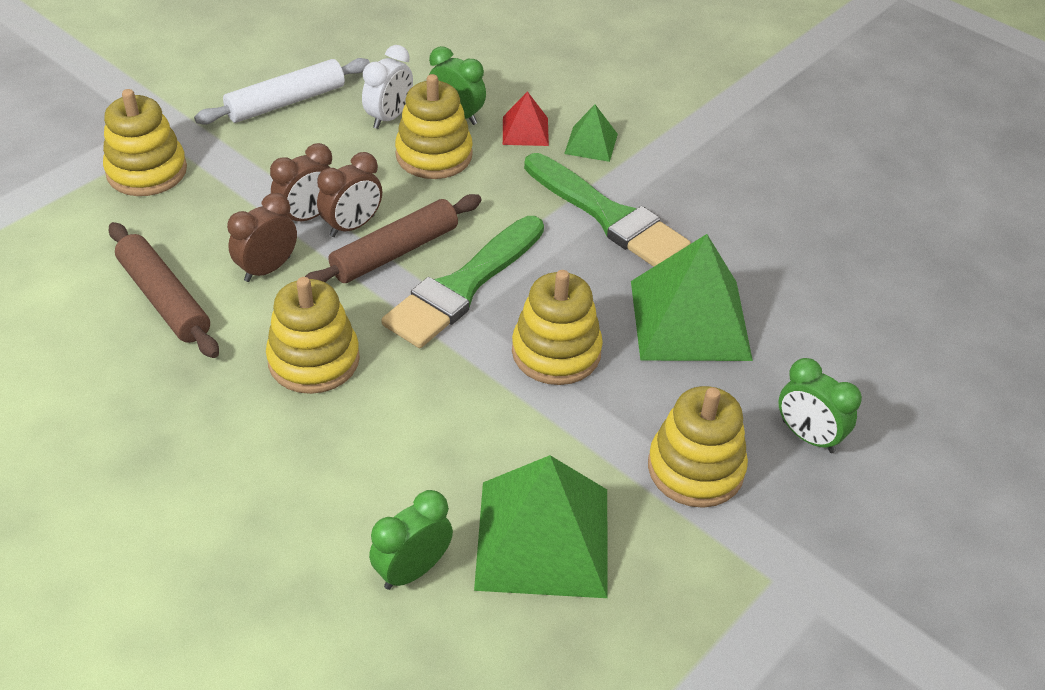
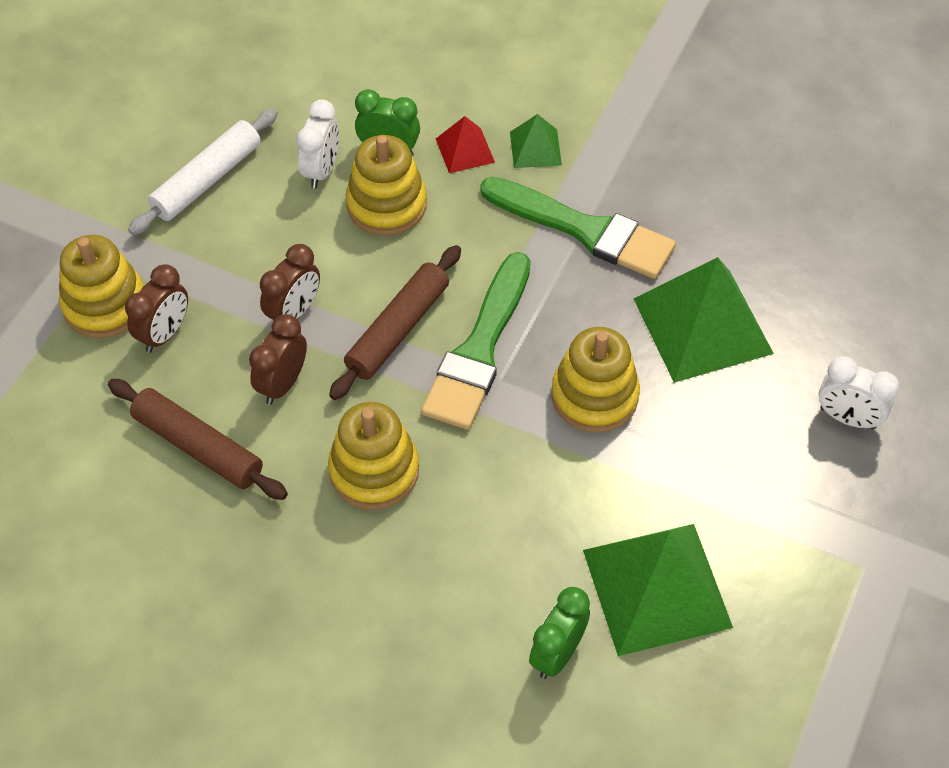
camera: 15 degrees left, 10 degrees up
brown clock [317,152,382,237] -> brown clock moved to [125,264,188,353]
yellow stacking toy [648,386,748,508] -> none
green clock [778,358,862,453] -> white clock [818,356,900,429]

